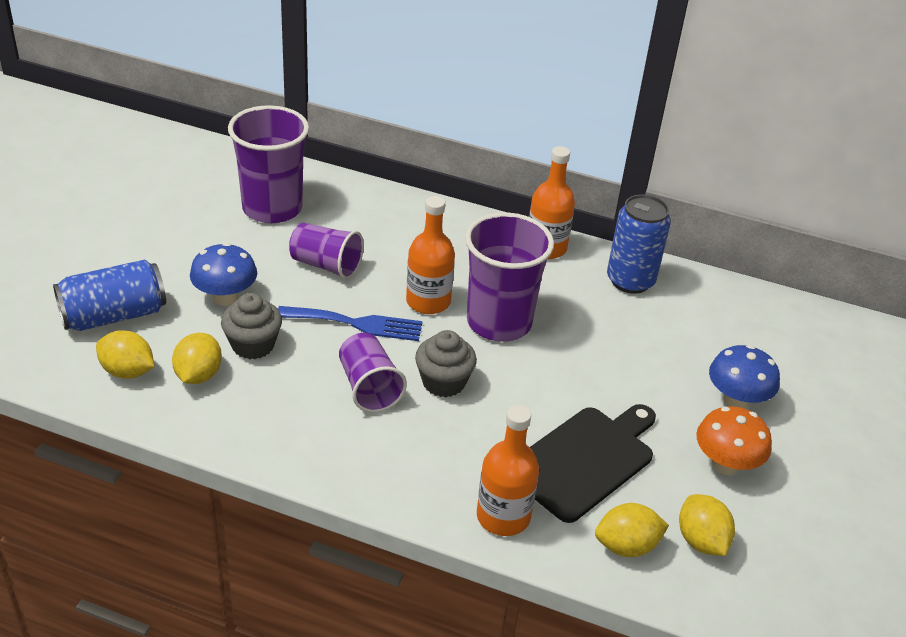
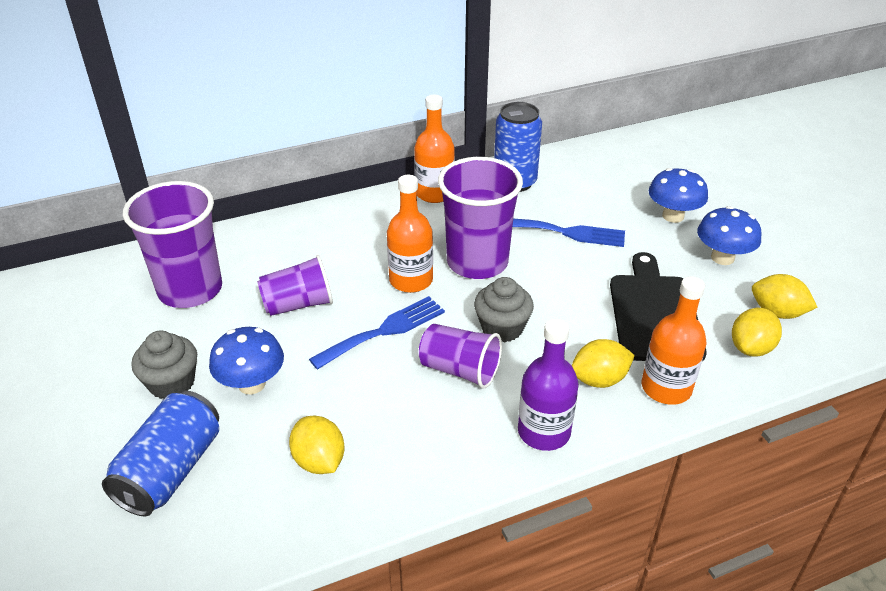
camera: 40 degrees left, 0 degrees up
yellow lemon [96,330,155,379] -> yellow lemon moved to [571,339,635,388]
grey cupcake [221,293,282,359] -> grey cupcake moved to [131,331,197,399]
orange mushroom [696,406,772,475] -> blue mushroom [697,206,761,265]
none -> blue fork [512,219,625,247]
none -> purple bottle [518,319,579,451]

